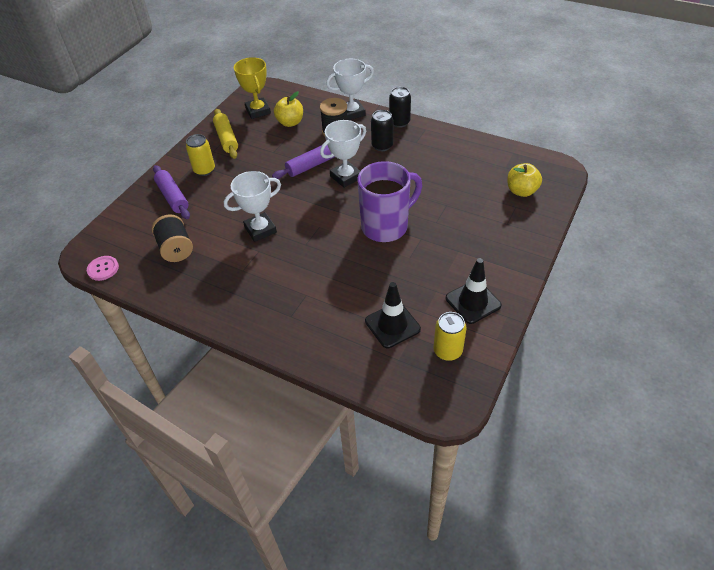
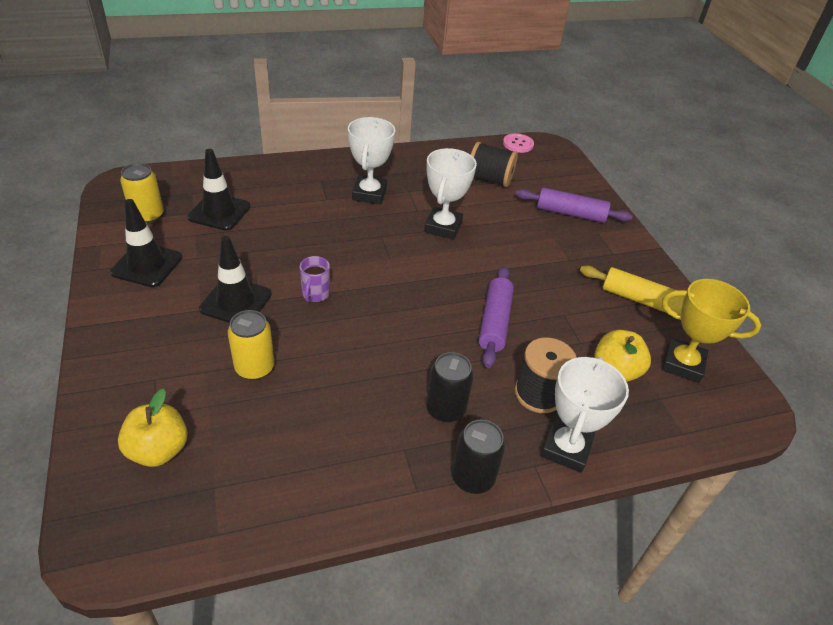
camera: 130 degrees right, 5 degrees down
yellow can [186,134,215,176] -> yellow can moved to [228,310,275,380]
white trophy [320,120,366,188] -> white trophy moved to [348,117,395,204]
purple mug [357,161,422,242] -> purple mug [300,256,330,302], size x0.41
none -> black traffic cone [199,236,272,323]

